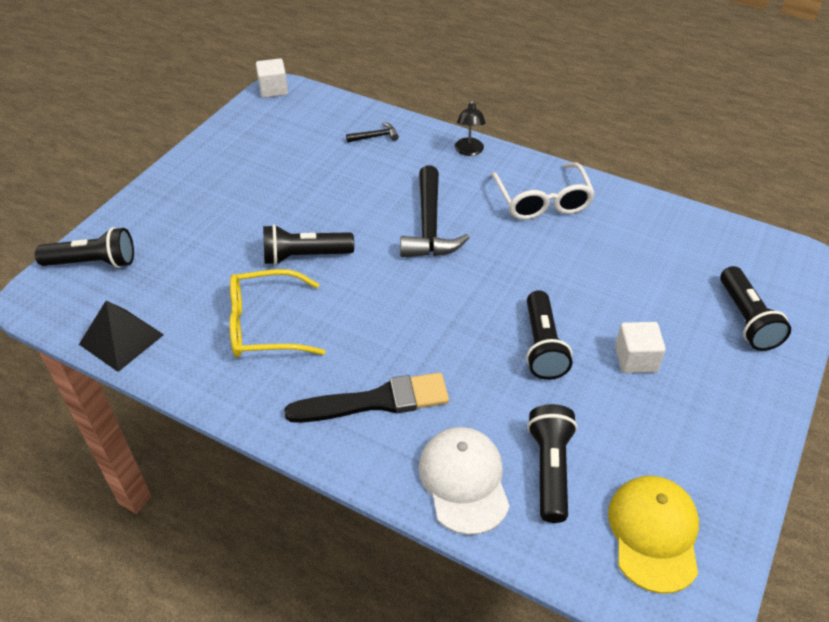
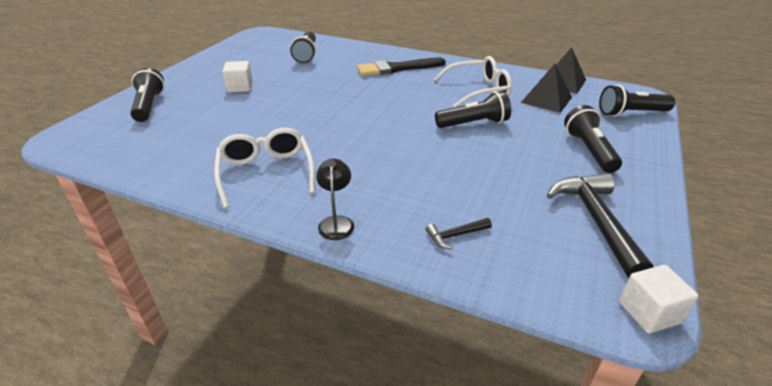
camera: 175 degrees right, 10 degrees down
yellow glasses [230,269,325,358] -> white glasses [434,56,512,108]
black hammer [400,166,470,257] -> black hammer moved to [547,173,653,278]
white cap [418,427,510,535] -> none
black flashlight [526,290,572,380] -> black flashlight moved to [564,105,622,173]
yellow cap [608,476,699,594] -> none
none -> black pyramid [521,64,572,113]

